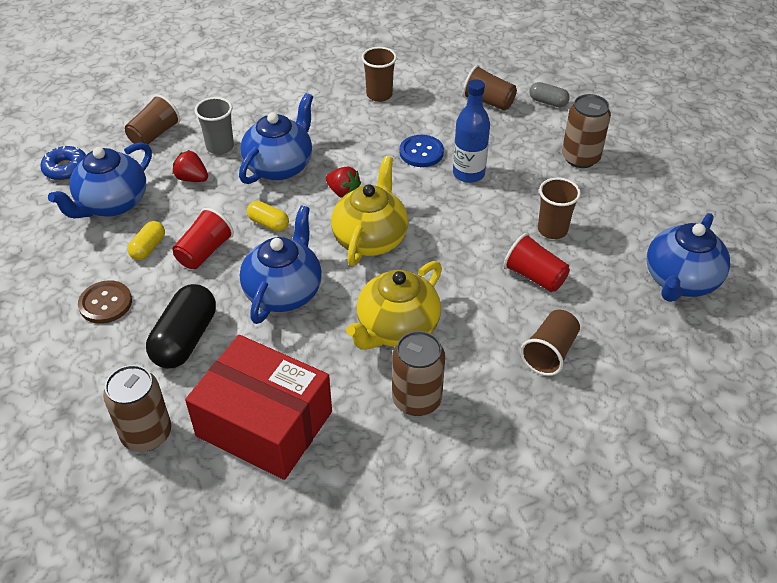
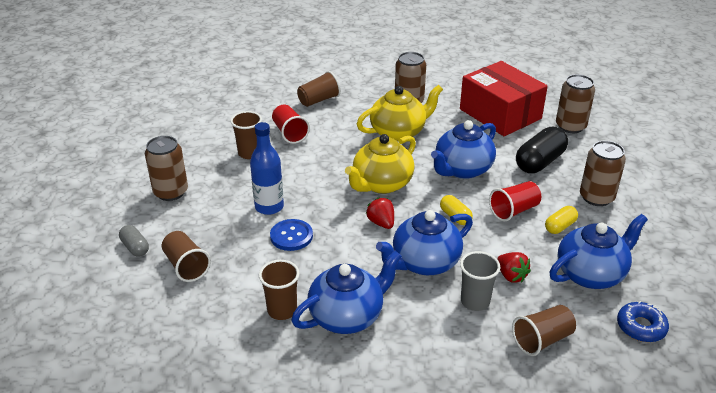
camera: 155 degrees left, 10 degrees down
brown button [78,280,132,324] -> brown can [580,141,626,206]
blue teapot [647,213,730,302] -> blue teapot moved to [291,251,402,334]

